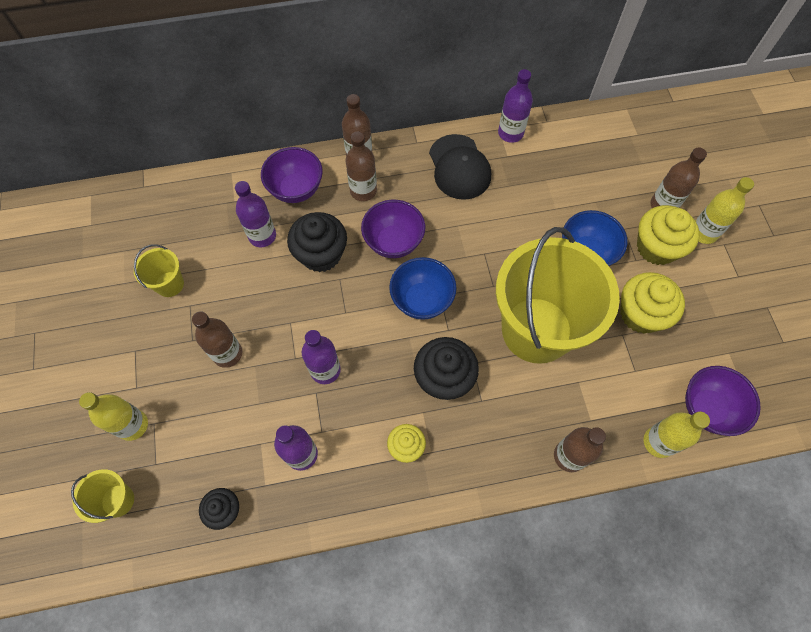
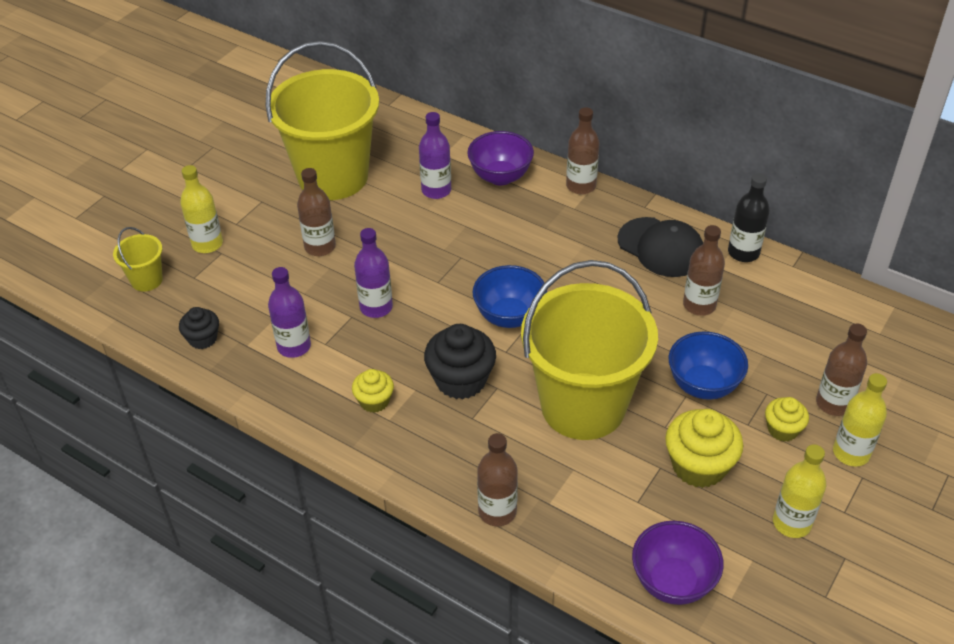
camera: 45 degrees right, 20 degrees down
yellow bucket [134,244,184,297] -> yellow bucket [265,41,379,200], size x2.43
black cupcake [287,212,347,272] -> none
brown bottle [346,132,377,201] -> brown bottle moved to [683,225,725,316]
purple bowl [361,200,425,258] -> none
black cap [429,134,491,200] -> black cap turned 75 degrees counterclockwise [618,217,703,277]
purple bottle [498,69,533,143] -> black bottle [728,173,770,262]
yellow cupcake [637,205,700,265] -> yellow cupcake [765,397,809,442], size x0.58
yellow bottle [644,411,710,458] -> yellow bottle moved to [773,444,826,538]

